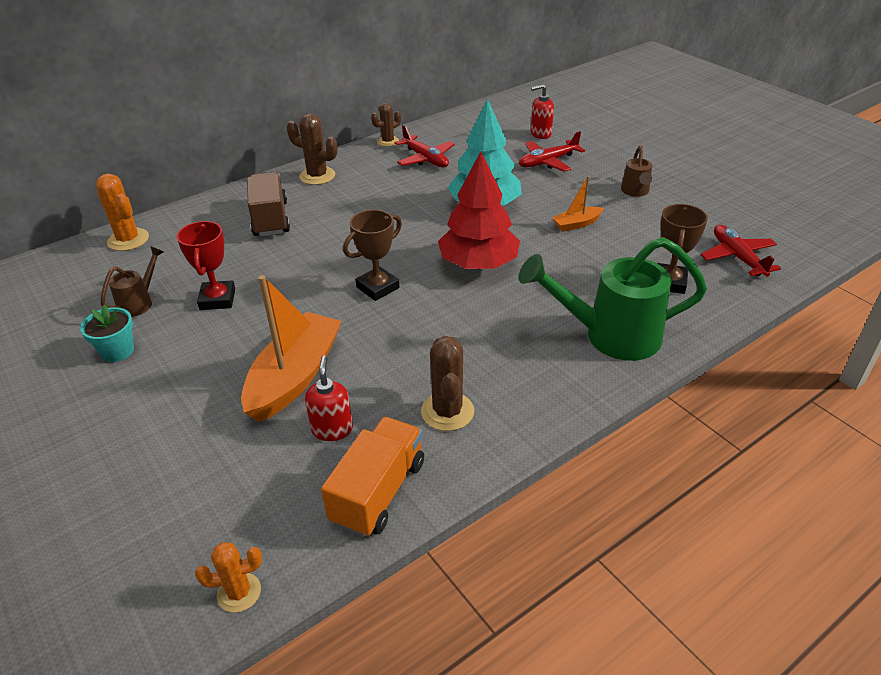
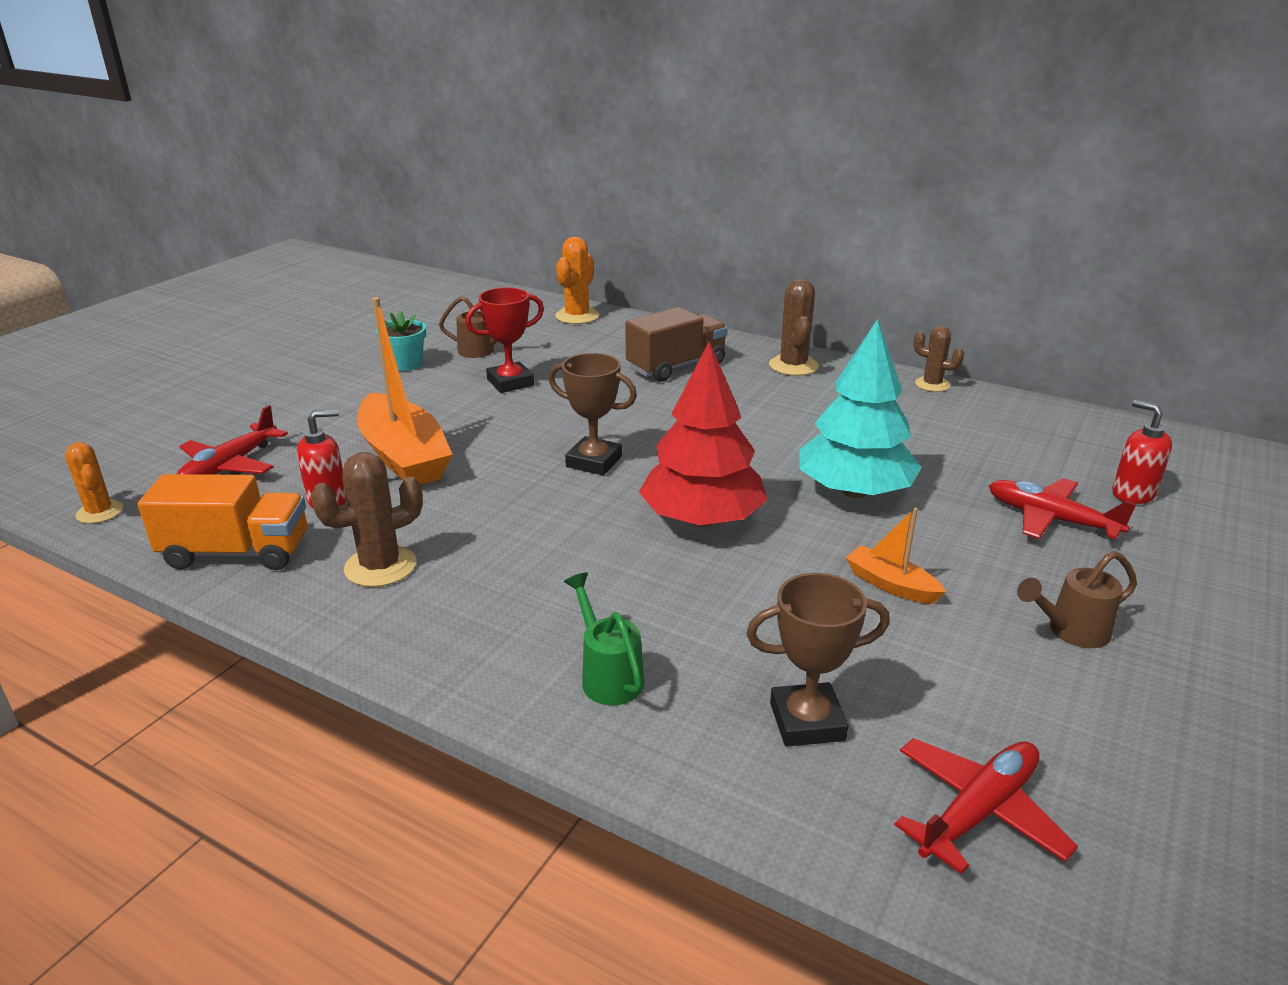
camera: 65 degrees right, 10 degrees down
orange boat [241,275,342,422] -> orange boat turned 60 degrees clockwise [357,297,453,485]
red plane [395,125,455,168] -> red plane moved to [177,405,288,475]
green watering can [519,237,707,361] -> green watering can [564,572,644,705], size x0.49

